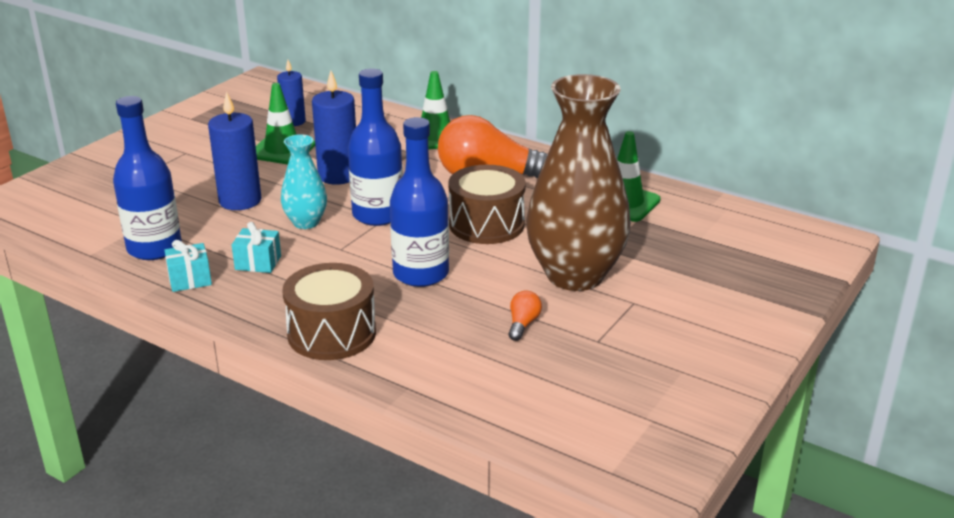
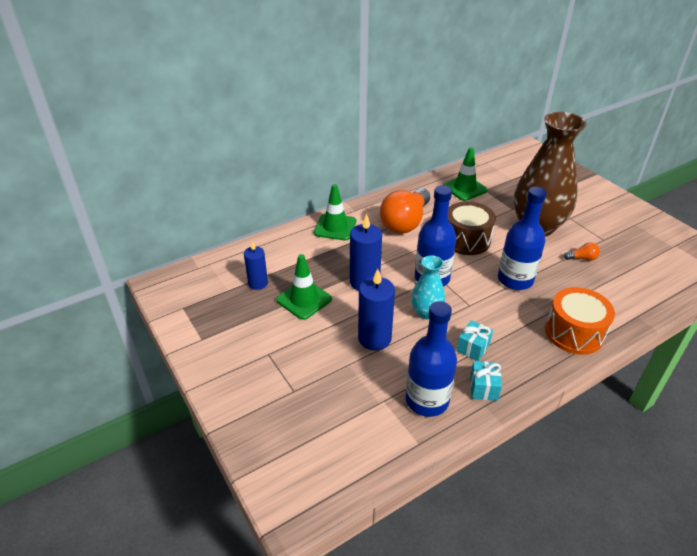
camera: 65 degrees left, 10 degrees up
brown drum [282,263,376,360] -> orange drum [545,287,615,355]
orange light bulb [508,290,542,341] -> orange light bulb turned 135 degrees clockwise [564,242,600,261]

